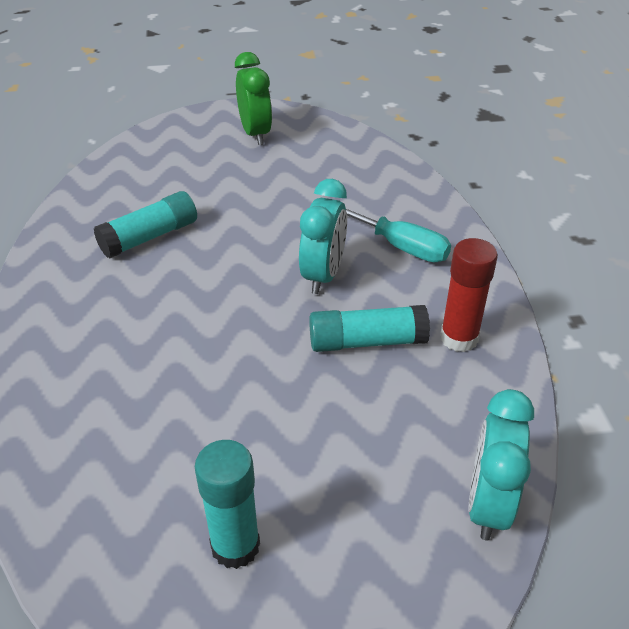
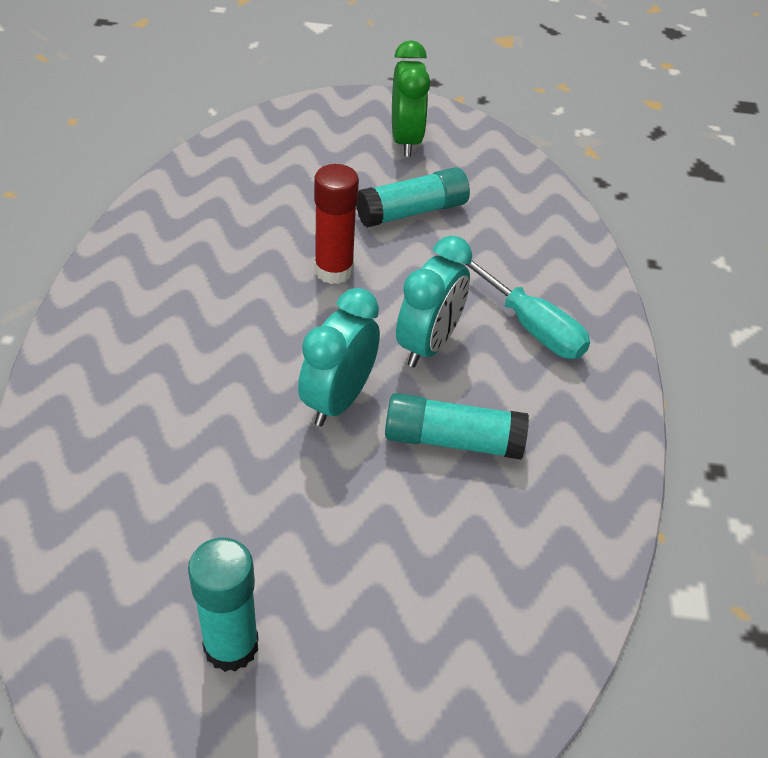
camera: 10 degrees right, 5 degrees up
turquoise glue stick [94,191,197,259] -> turquoise glue stick moved to [357,167,470,228]
red glue stick [440,238,498,352] -> red glue stick moved to [314,164,359,284]
turquoise clock [468,389,534,541] -> turquoise clock moved to [298,288,380,426]

